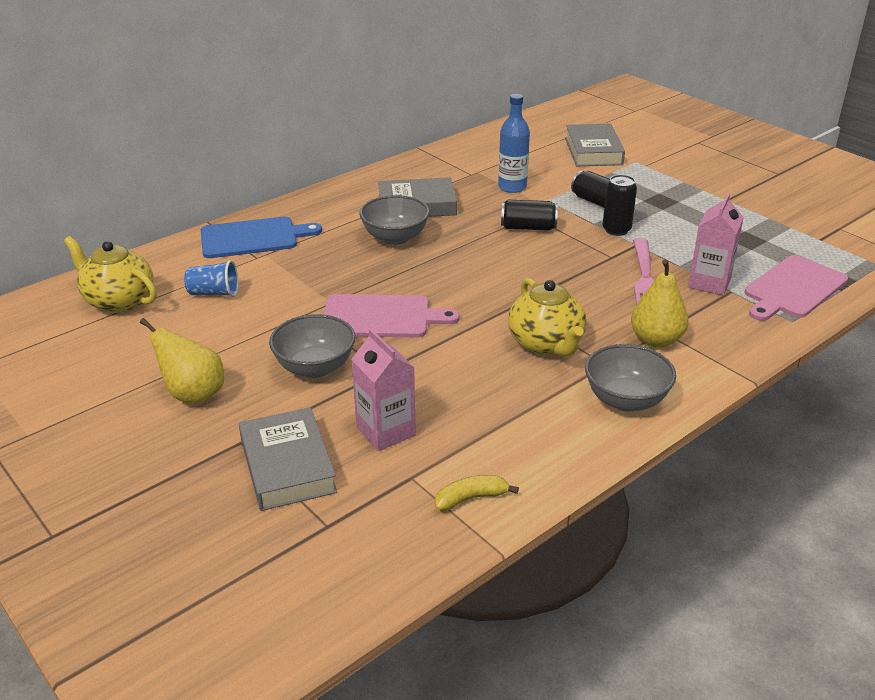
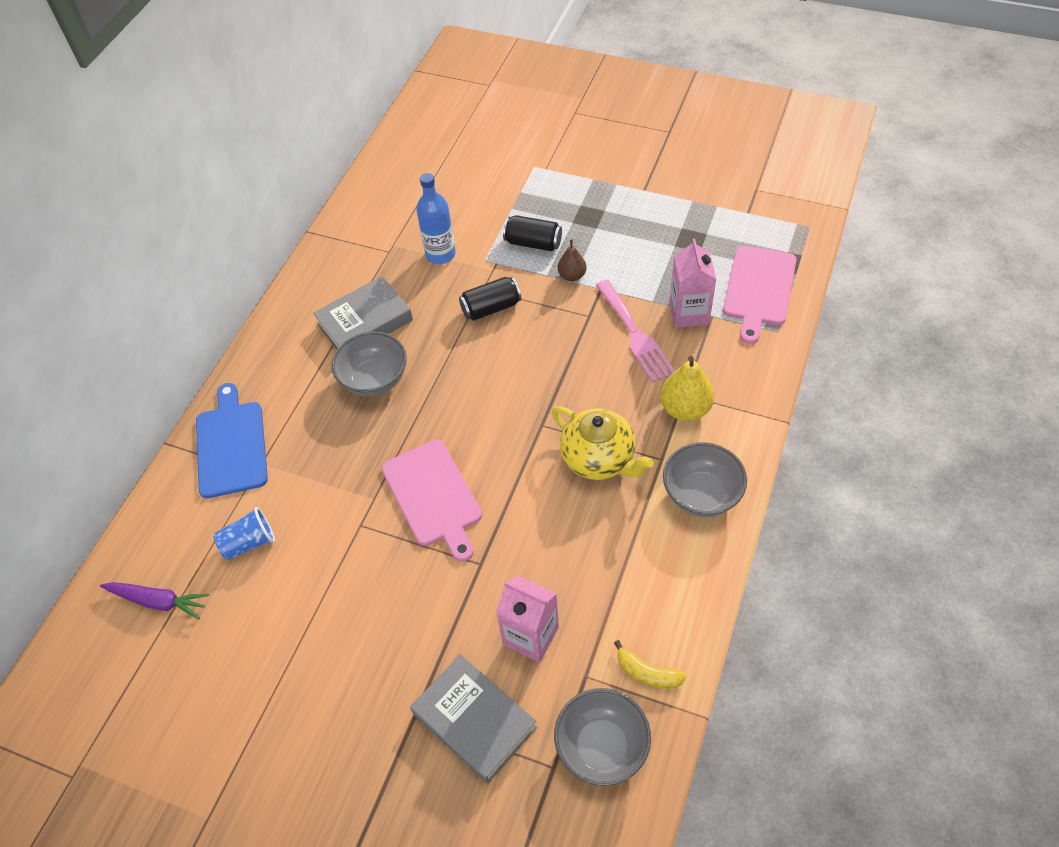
camera: 25 degrees left, 20 degrees up
yellow teapot [64,236,157,313] -> purple carrot [100,582,210,619]
yellow pear [140,318,224,404] -> none
blue cutting board [201,216,322,258] -> blue cutting board turned 60 degrees counterclockwise [196,383,268,498]
grey bowl [269,314,355,378] -> grey bowl moved to [554,688,651,786]
pink cutting board [323,294,460,338] -> pink cutting board turned 90 degrees clockwise [382,440,482,562]
yellow banana [435,475,519,511] -> yellow banana turned 105 degrees counterclockwise [614,640,686,689]
grey book [565,124,625,166] -> none
black can [603,175,637,236] -> brown pear [558,239,587,281]

